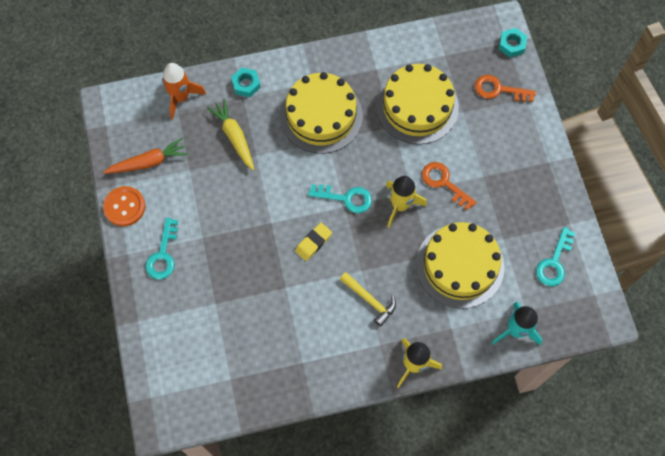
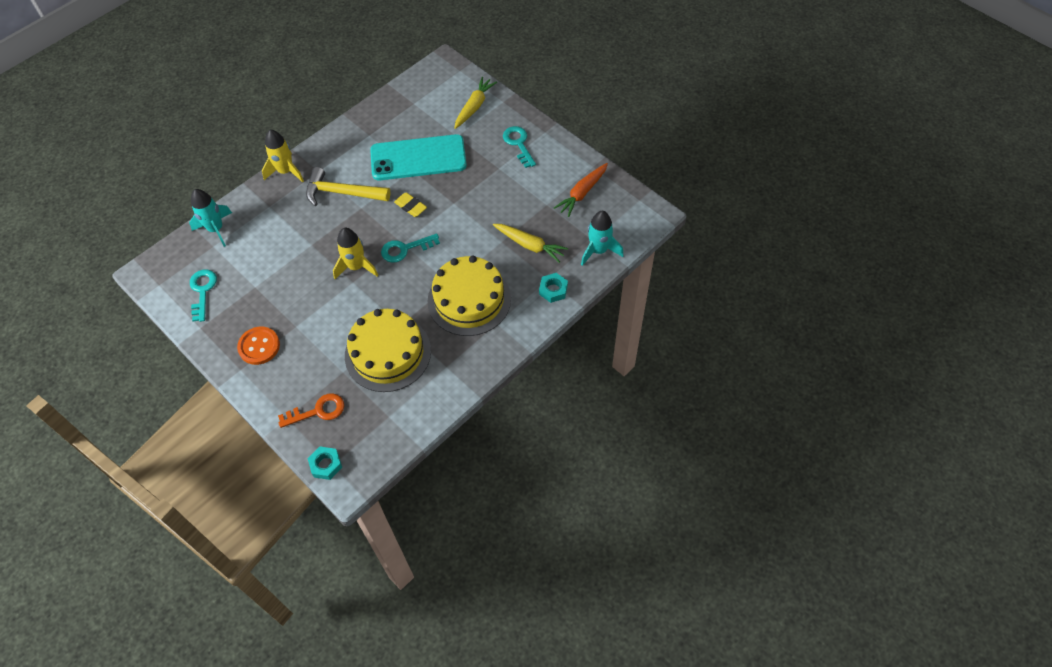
camera: 150 degrees right, 10 degrees down
orange button [103,186,145,226] -> orange button moved to [237,327,280,365]
orange rocket [162,63,206,119] -> turquoise rocket [581,211,624,266]
yellow eraser [295,223,332,261] -> yellow eraser turned 60 degrees counterclockwise [394,192,427,217]
yellow hammer [340,272,396,327] -> yellow hammer [306,167,390,206], size x1.54
yellow cake [416,222,504,309] -> none
orange key [422,162,477,211] -> none
none -> turquoise phone [370,134,467,180]
none -> yellow carrot [454,77,497,129]

